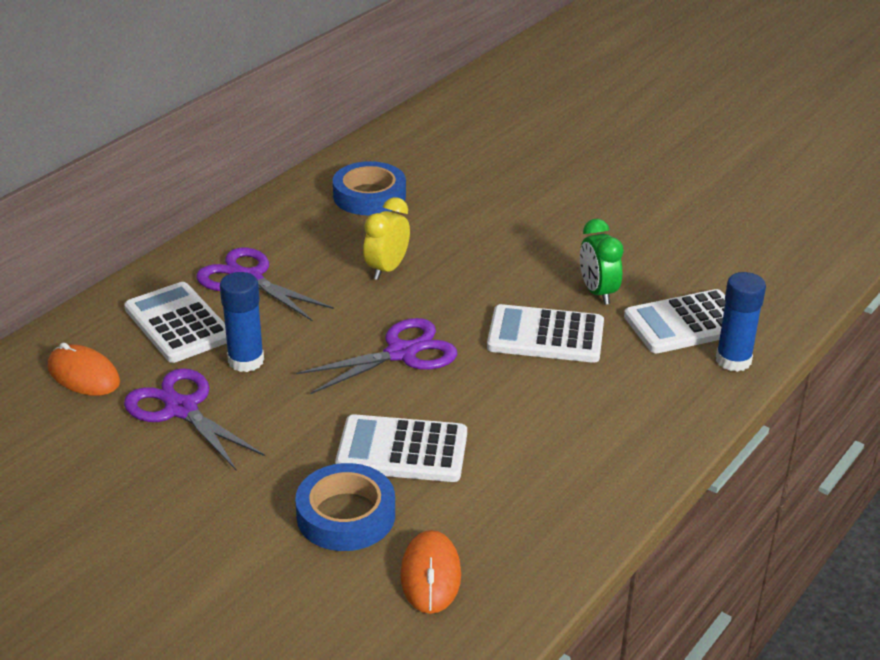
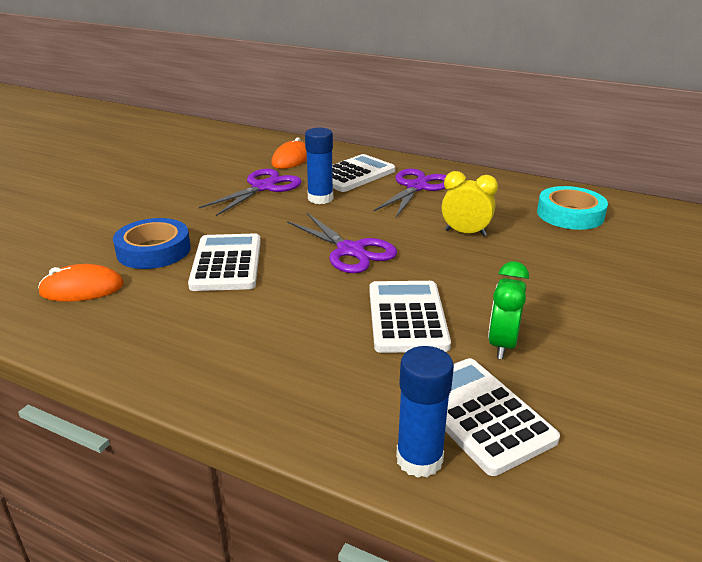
camera: 80 degrees right, 5 degrees down
blue tape [333,161,406,215] -> turquoise tape [537,186,608,230]
green clock [580,219,624,305] -> green clock turned 45 degrees counterclockwise [488,261,529,359]

